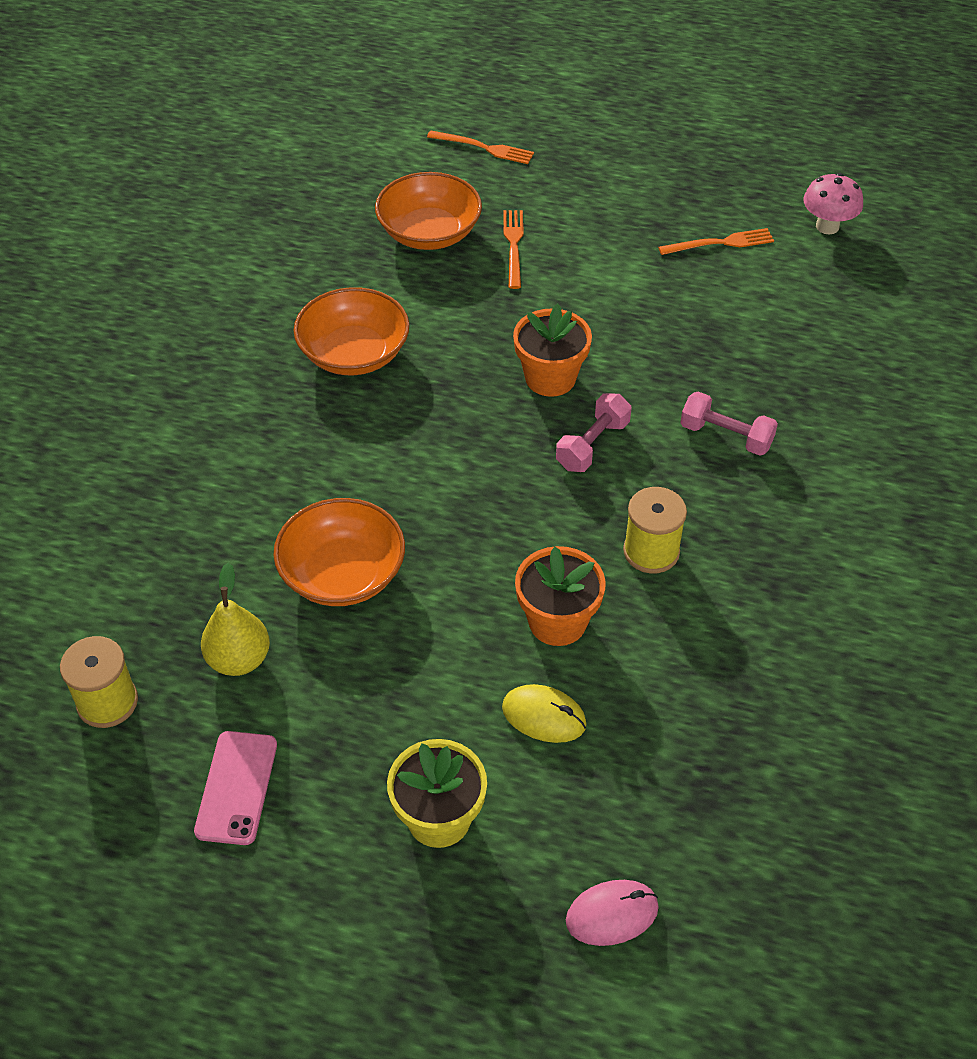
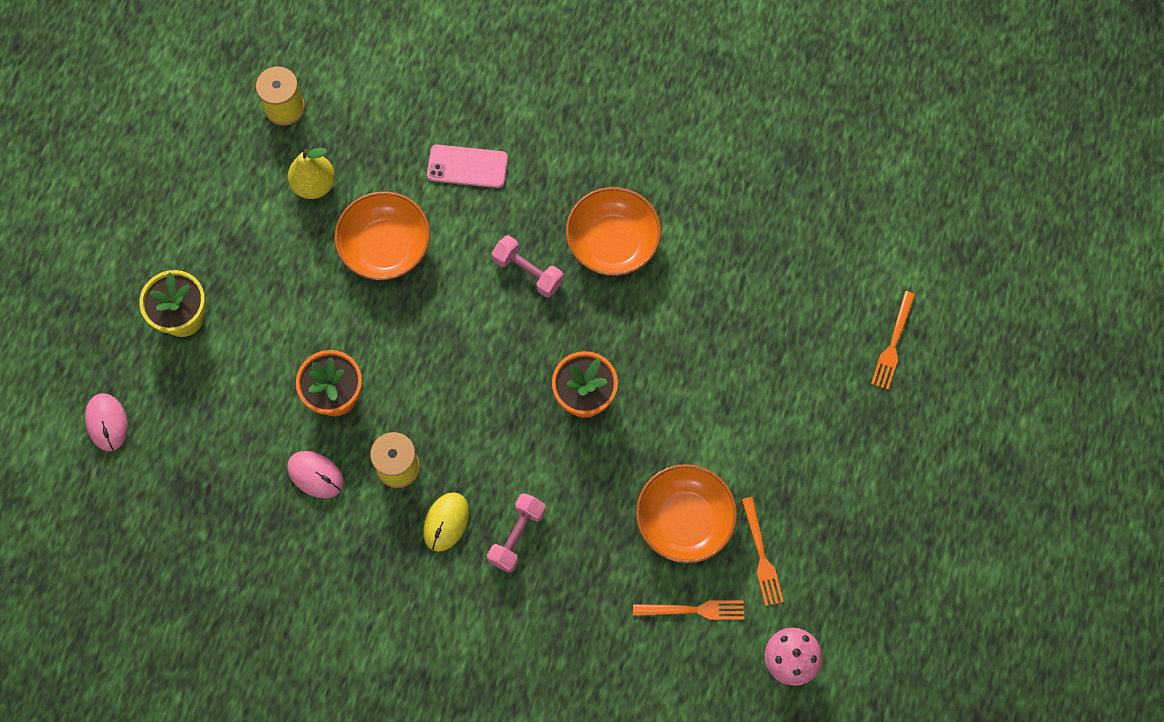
camera: 90 degrees right, 20 degrees up
pink phone [194,731,277,845] -> pink phone moved to [427,144,508,188]
orange bowl [375,172,482,250] -> orange bowl moved to [636,464,737,563]
yellow mouse [502,684,587,743] -> yellow mouse moved to [423,492,469,552]
orange fork [503,210,524,289] -> orange fork moved to [633,600,744,620]
pink dumbbell [556,393,631,472] -> pink dumbbell moved to [492,235,563,297]
none -> pink mouse [287,451,343,498]

